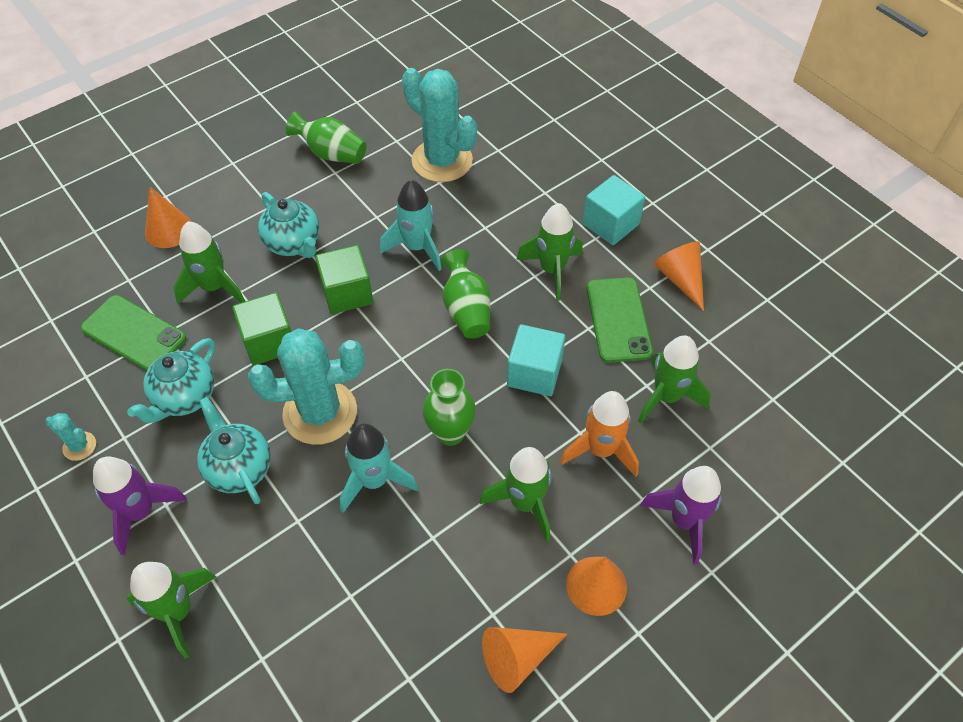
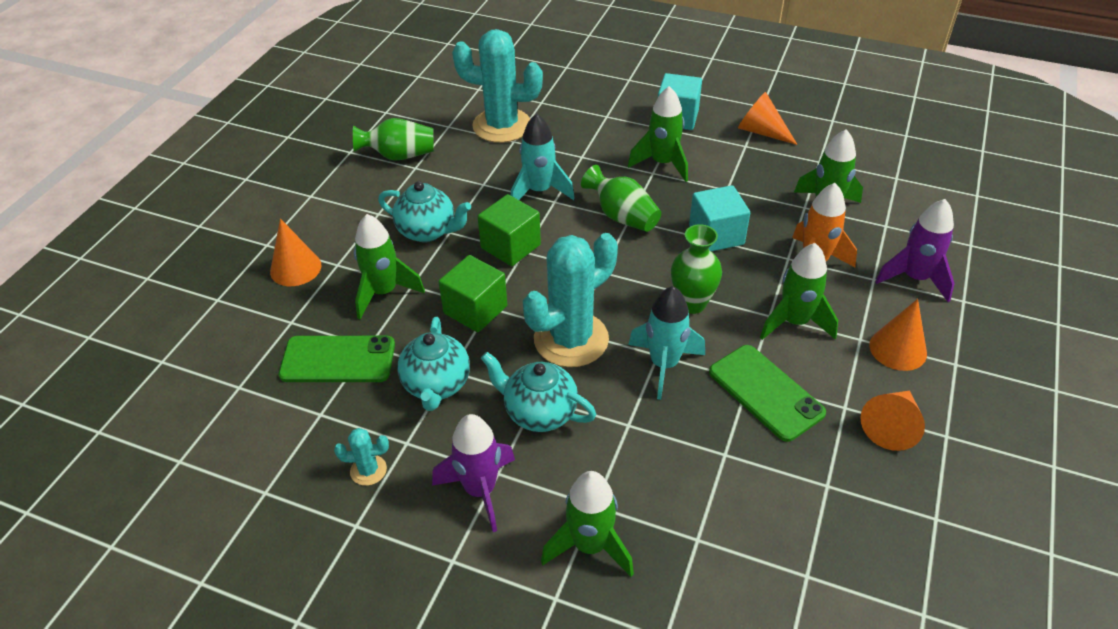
camera: 30 degrees left, 10 degrees down
green phone [586,277,653,363] -> green phone moved to [709,345,826,442]

